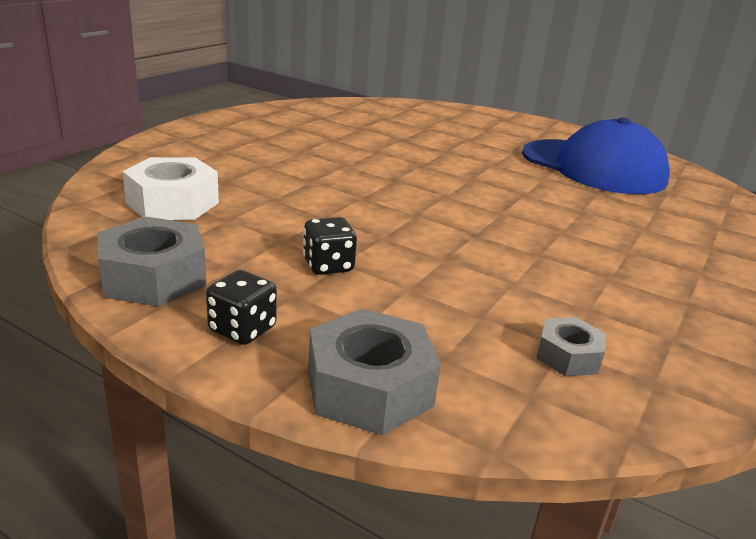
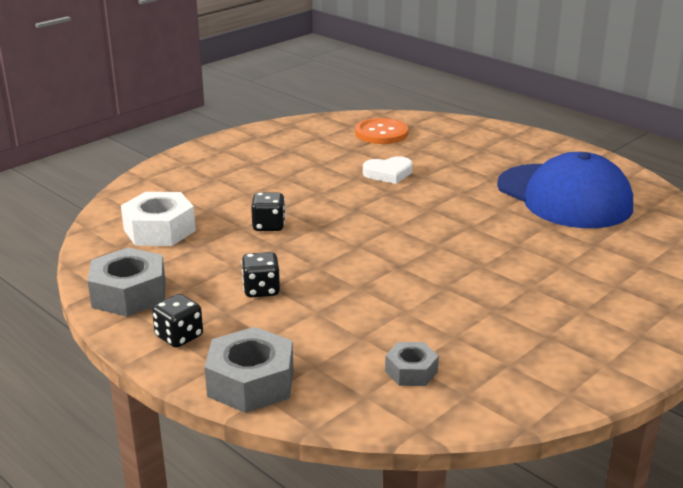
camera: 15 degrees right, 0 degrees up
none -> black dice [251,193,285,231]
none -> orange button [355,118,408,144]
none -> white heart [363,156,413,184]

